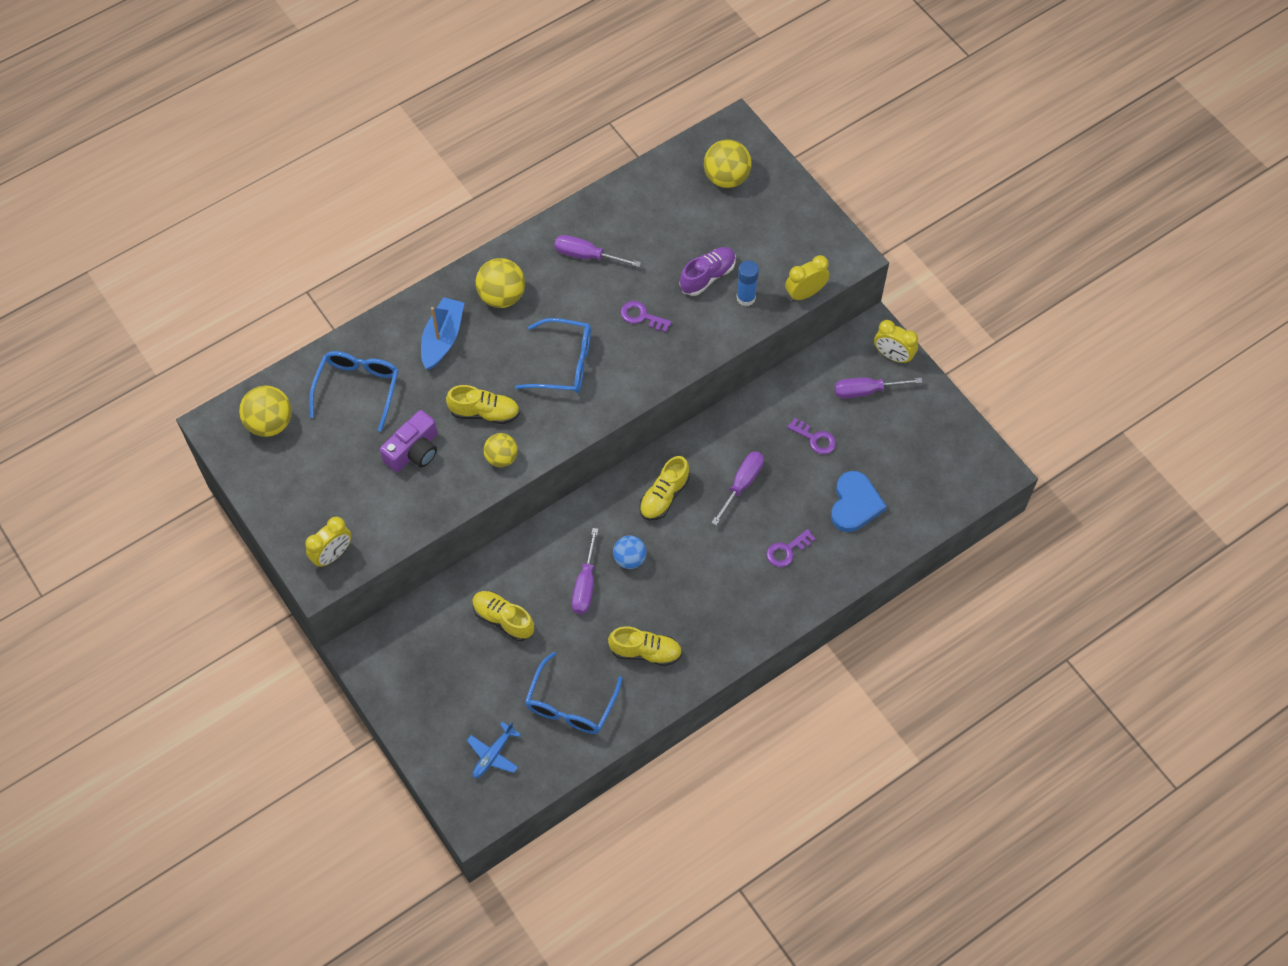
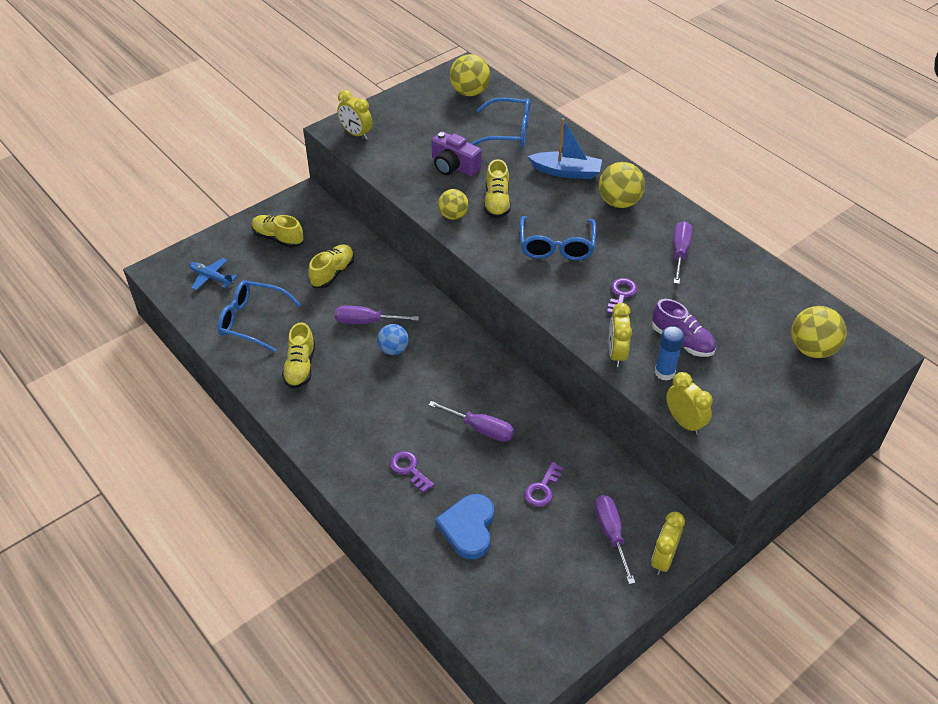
camera: 85 degrees right, 15 degrees down
yellow shoe [639,456,690,521] -> yellow shoe moved to [252,215,304,248]
blue heart [831,471,887,532] -> blue heart turned 90 degrees clockwise [435,494,494,559]
none -> yellow clock [609,303,632,367]

